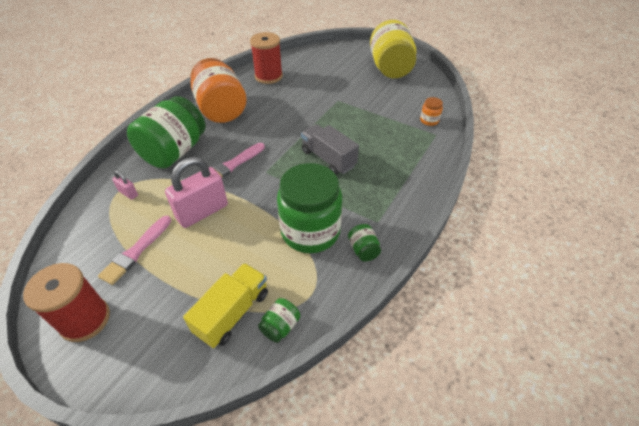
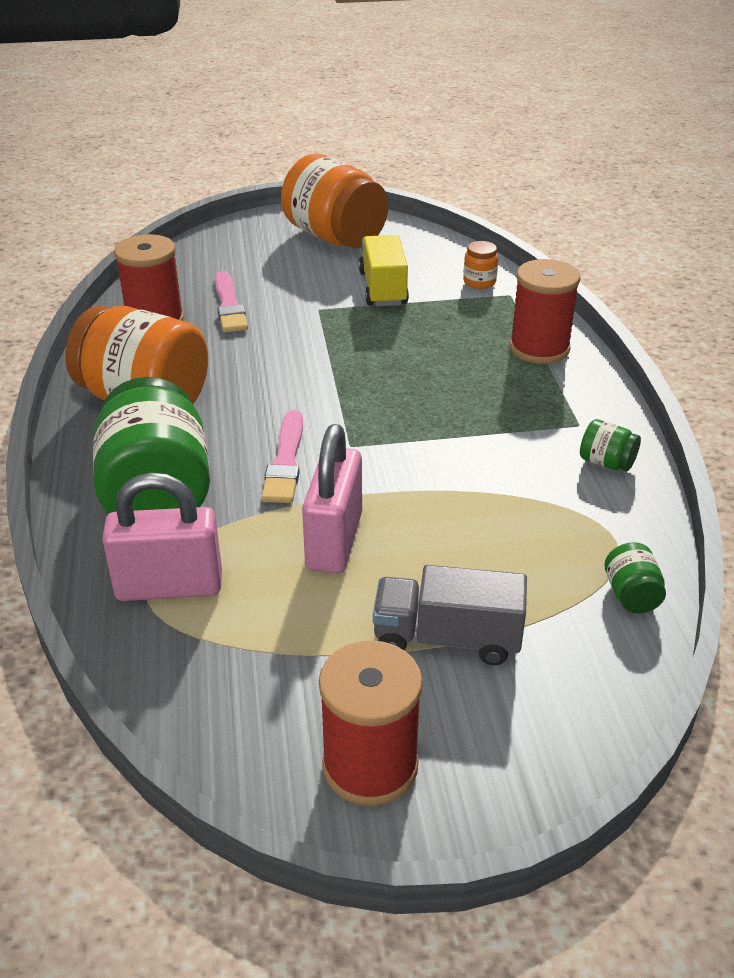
camera: 40 degrees left, 10 degrees down
pink brush [98,216,171,285] -> pink brush moved to [215,271,248,333]
pink padlock [112,170,138,200] -> pink padlock [102,473,222,601], size x2.22
yellow truck [183,263,268,348] -> yellow truck moved to [359,235,409,306]
green jar [277,163,343,253] -> none
grey truck [301,124,359,175] -> grey truck moved to [373,565,527,665]
yellow jar [370,20,416,78] -> orange jar [281,154,388,248]
none -> red spool [510,259,580,364]

